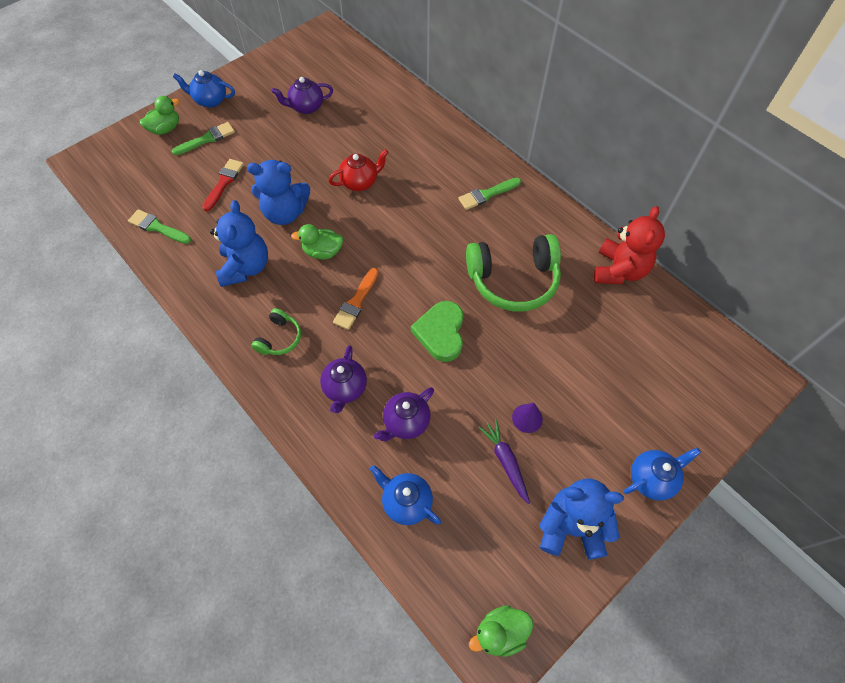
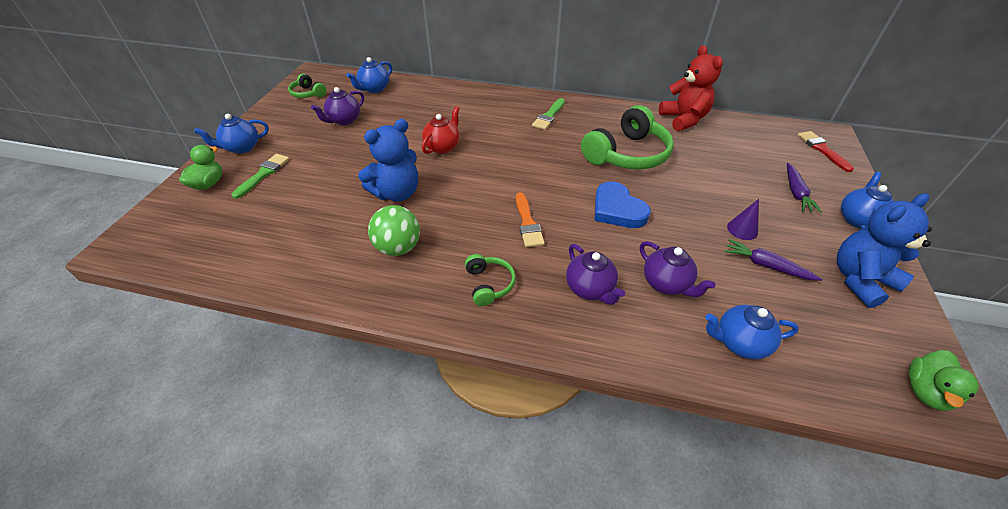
camera: 35 degrees left, 15 degrees down
green brush [128,209,191,244] -> none
red brush [202,159,244,211] -> red brush moved to [798,131,854,172]
blue teddy bear [210,200,268,287] -> green ball [368,205,420,256]
green duck [291,224,343,259] -> none
purple teapot [374,387,434,441] -> purple teapot turned 45 degrees counterclockwise [640,241,716,297]
green heart [411,301,464,362] -> blue heart [594,182,651,228]
none -> green headphones [288,73,326,98]
none -> blue teapot [346,57,392,93]
none -> purple carrot [787,163,822,213]

